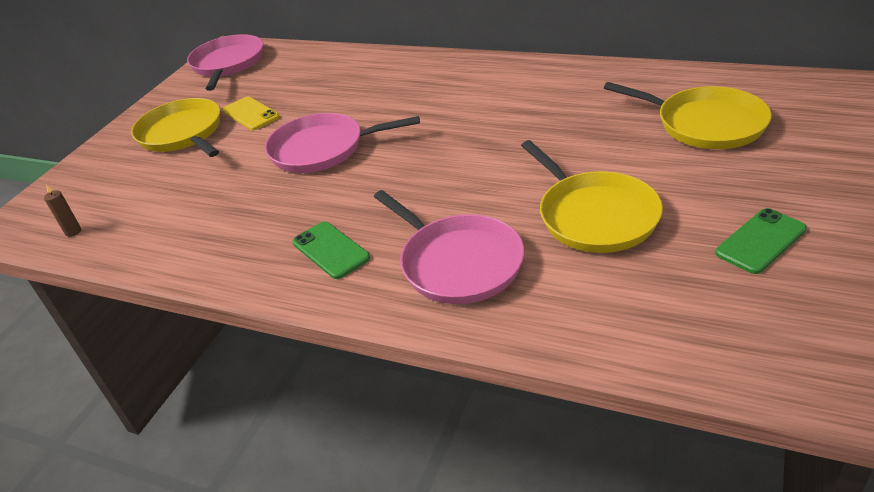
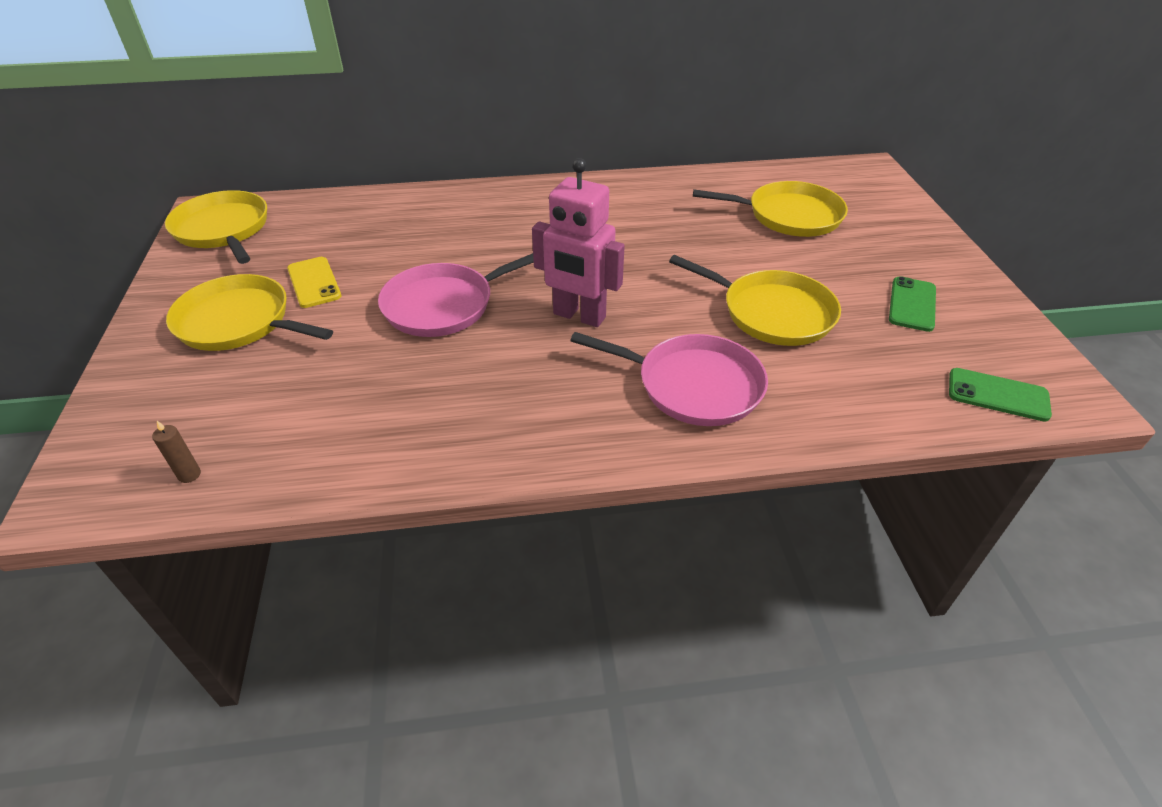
camera: 35 degrees left, 5 degrees up
pink pan [187,34,263,91] -> yellow pan [165,190,267,264]
yellow phone [223,96,280,130] -> yellow phone turned 45 degrees clockwise [287,257,341,308]
green phone [293,222,370,279] -> green phone moved to [949,368,1052,421]
none -> pink robot [532,158,625,327]

